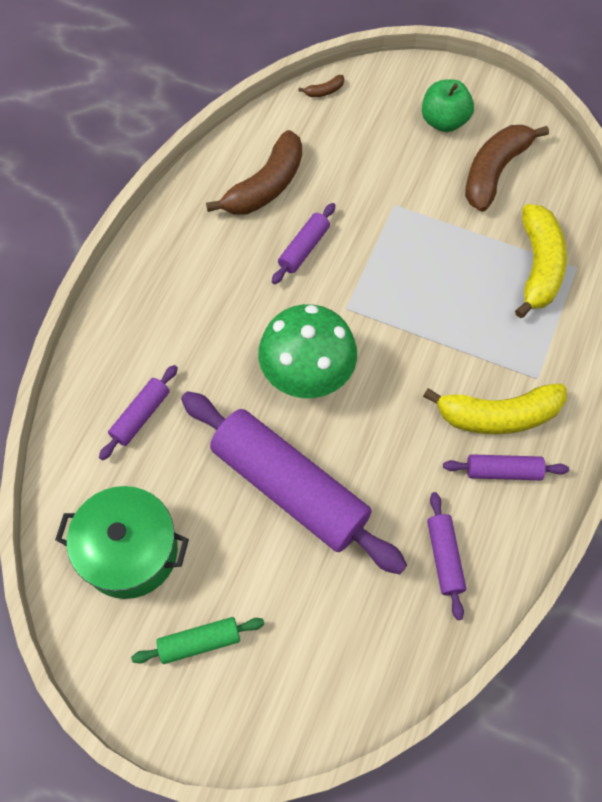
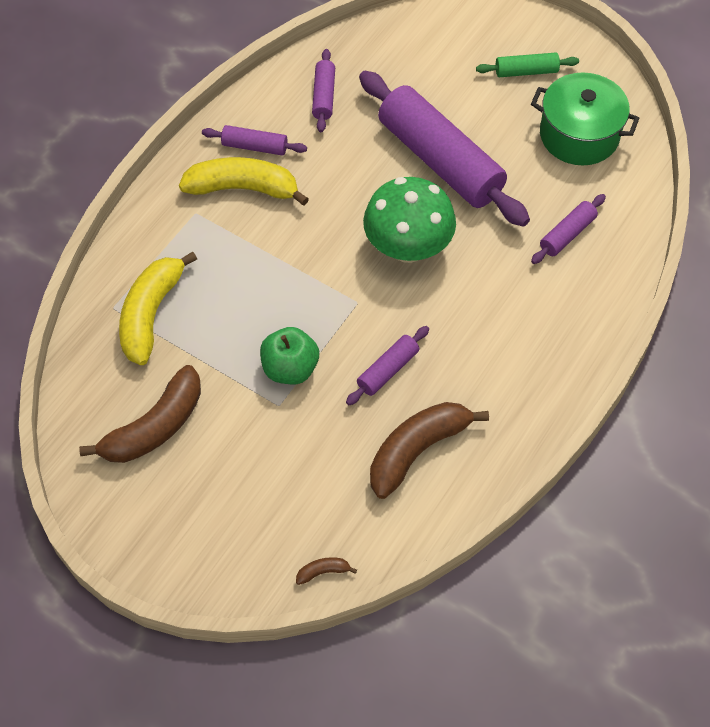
camera: 170 degrees left, 5 degrees down
green apple [422,79,474,132] -> green apple moved to [260,327,319,384]

